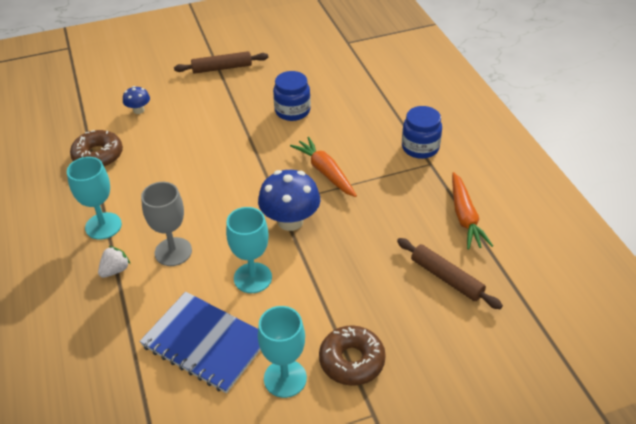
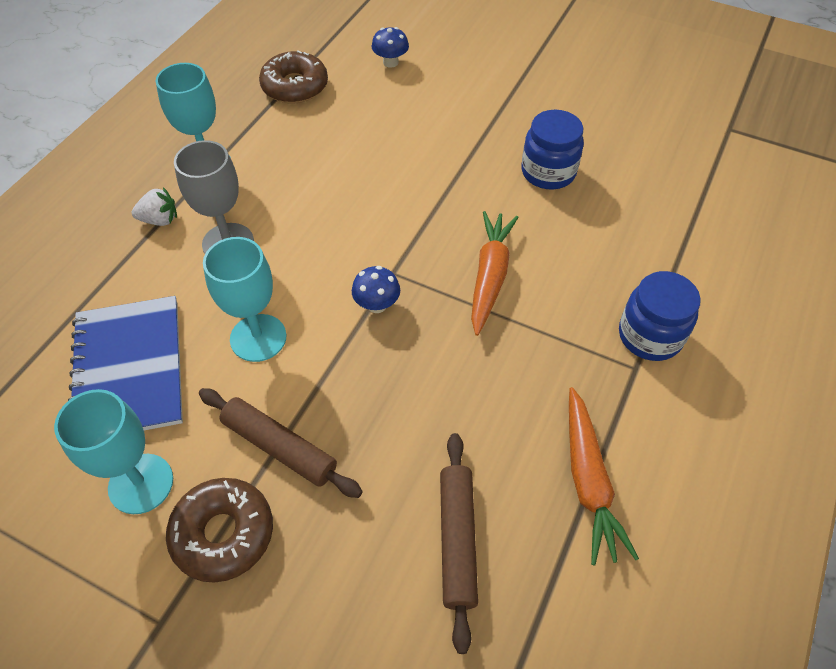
camera: 45 degrees right, 10 degrees up
brown rolling pin [174,51,268,74] -> brown rolling pin moved to [199,388,363,498]
blue mushroom [258,170,320,231] -> blue mushroom [352,266,400,313], size x0.52
orange carrot [452,172,493,249] -> orange carrot turned 45 degrees counterclockwise [569,387,639,565]

